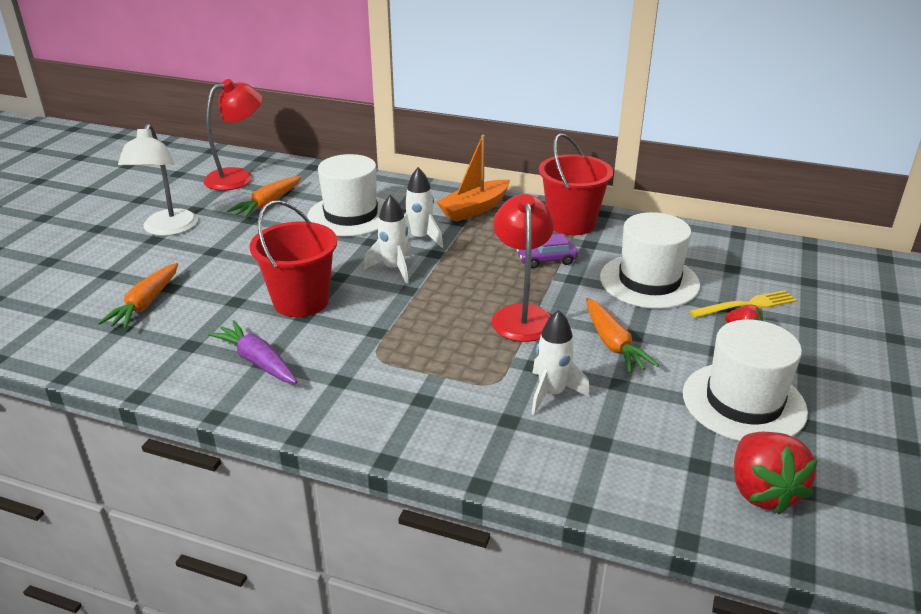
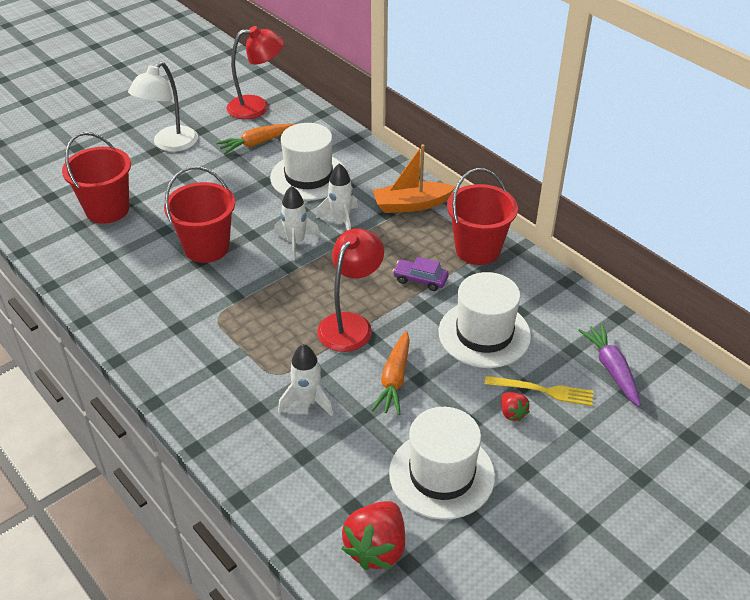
camera: 30 degrees right, 10 degrees up
orange carrot [98,263,178,329] -> red bucket [62,132,131,224]
purple carrot [207,320,297,384] -> purple carrot moved to [578,324,641,407]

